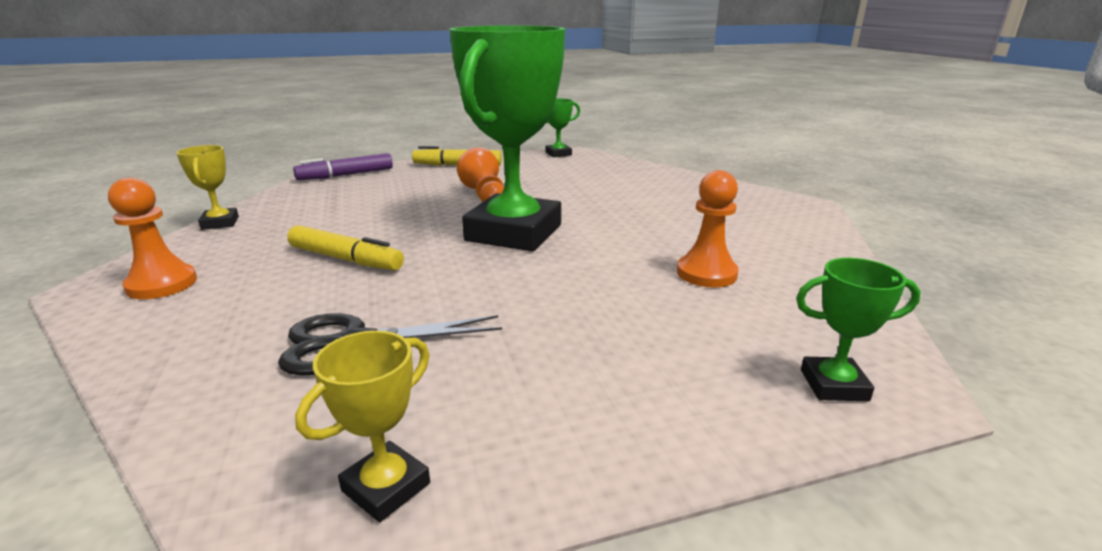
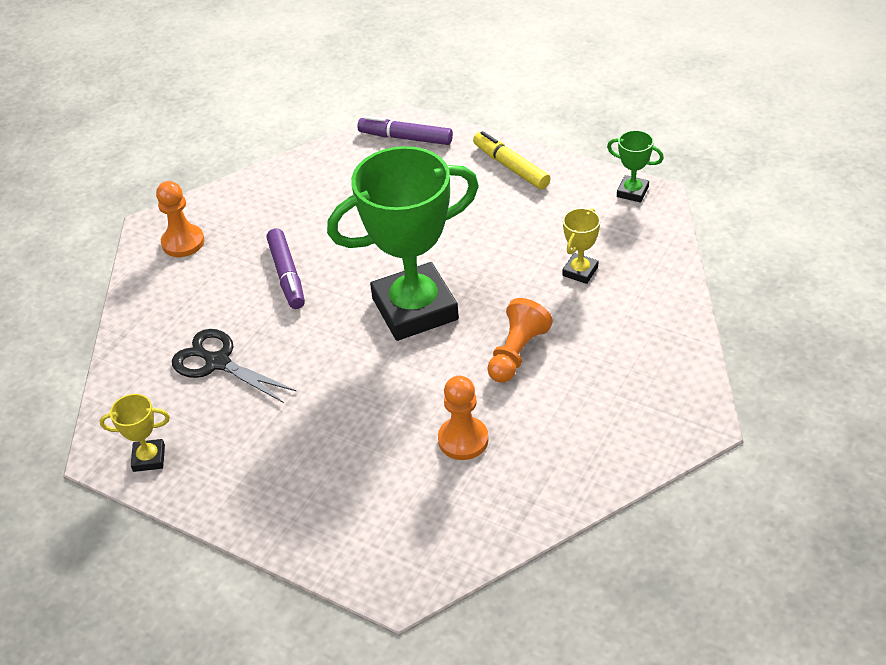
camera: 50 degrees right, 20 degrees up
yellow trophy [176,145,239,230] -> yellow trophy moved to [562,208,600,284]
yellow marker [287,225,404,270] -> purple marker [266,228,305,309]
orange pawn [457,147,504,202] -> orange pawn moved to [487,298,553,383]
green trophy [796,258,921,401] -> none

